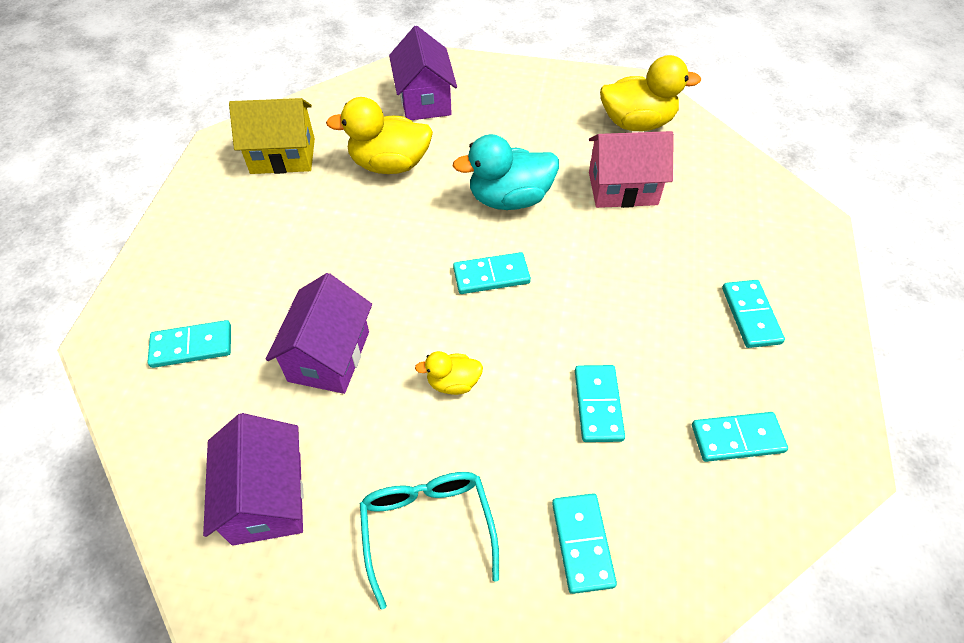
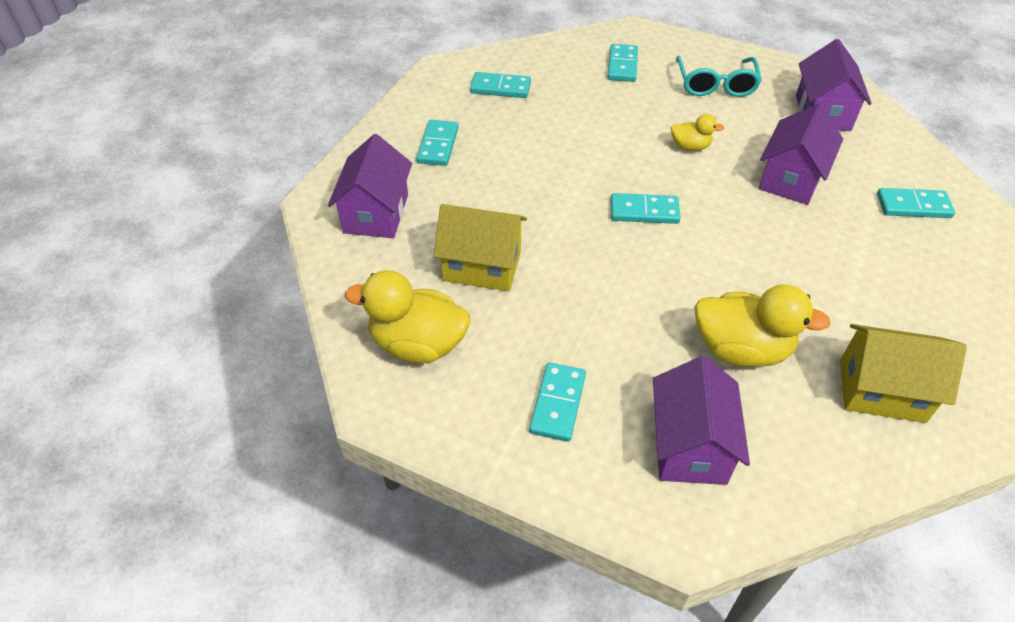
camera: 165 degrees left, 5 degrees down
turquoise duck [453,134,559,210] -> none
turquoise domino [575,365,625,442] -> turquoise domino moved to [529,362,586,442]
pink house [589,131,674,208] -> yellow house [433,204,527,291]
none -> purple house [328,134,412,238]

